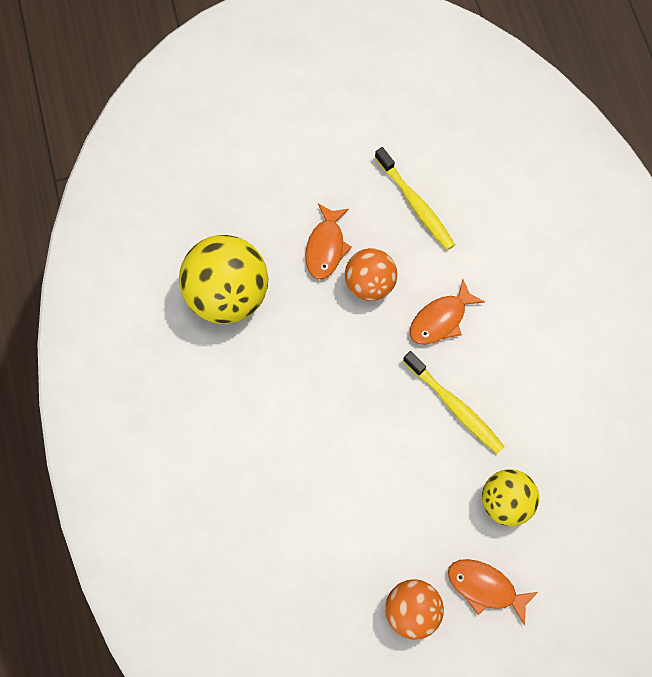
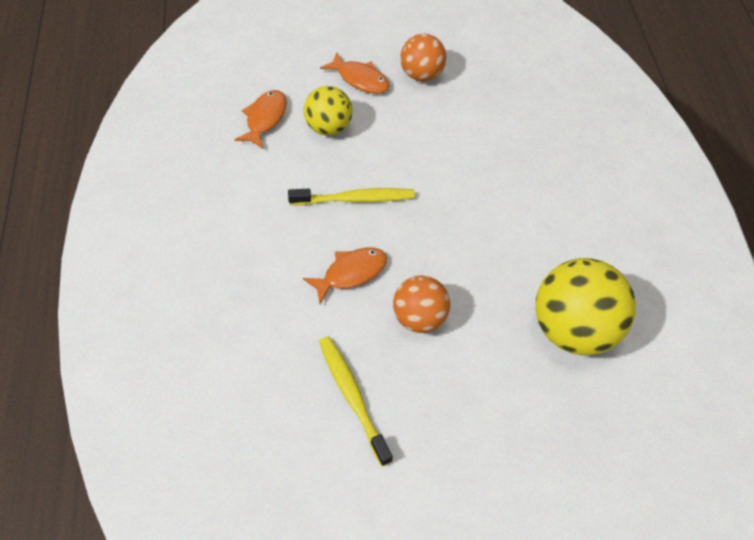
camera: 175 degrees left, 15 degrees down
orange fish [305,203,352,279] -> orange fish moved to [234,90,287,149]
yellow toothbrush [403,351,505,454] -> yellow toothbrush turned 120 degrees clockwise [288,188,415,205]

